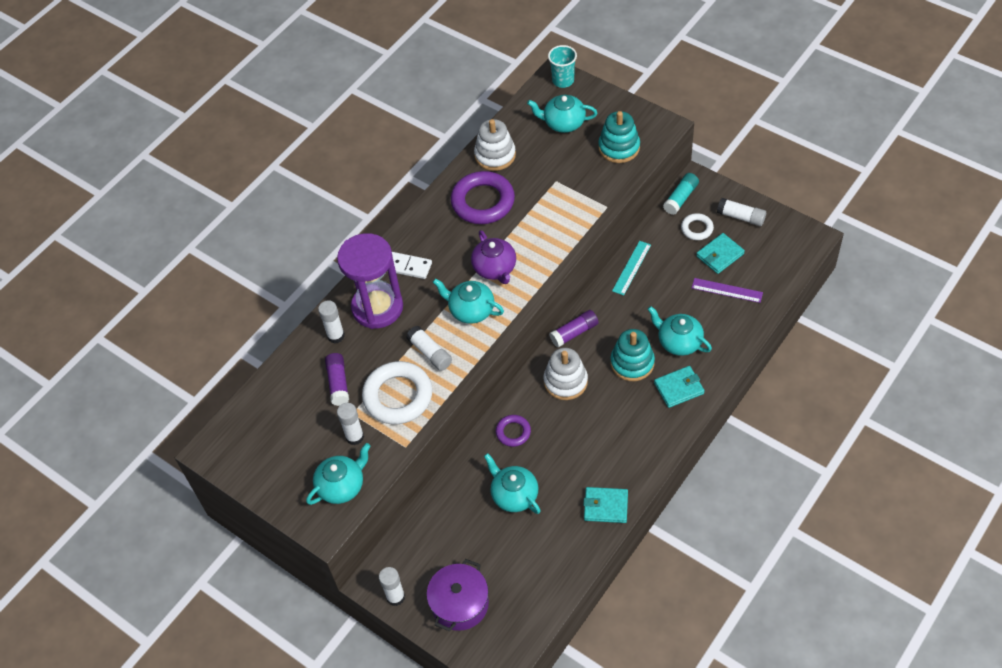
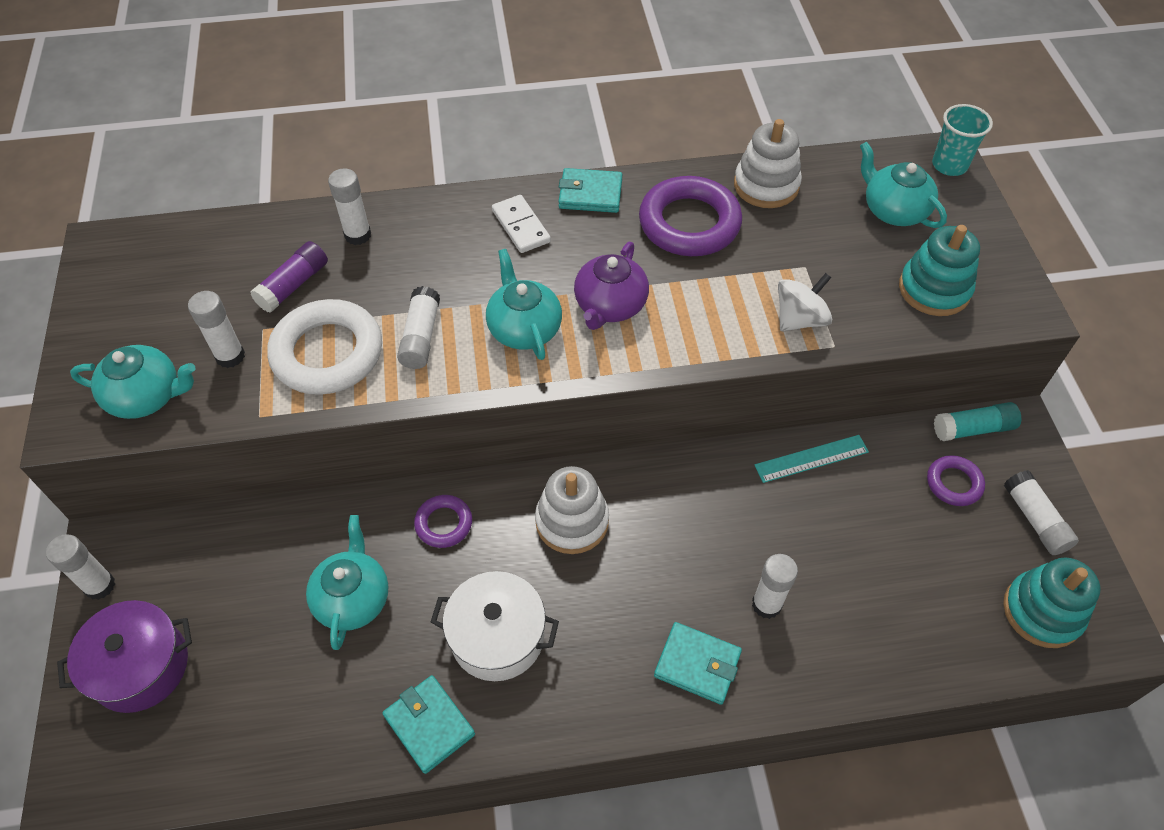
camera: 40 degrees right, 0 degrees up
purple hourglass [337,233,403,329] -> none
purple glue stick [549,310,599,348] -> none
turquoise stacking toy [610,329,655,381] -> turquoise stacking toy moved to [1003,558,1101,648]
turquoise teapot [647,306,712,356] -> white glue stick [752,554,798,619]
white ring [681,213,714,240] -> purple ring [927,455,985,506]
purple ruler [692,278,763,303] -> none
turquoise wallet [696,233,745,274] -> turquoise wallet moved to [558,168,622,213]
none -> white pot [431,571,559,681]
none -> white spinning top [778,273,832,331]

